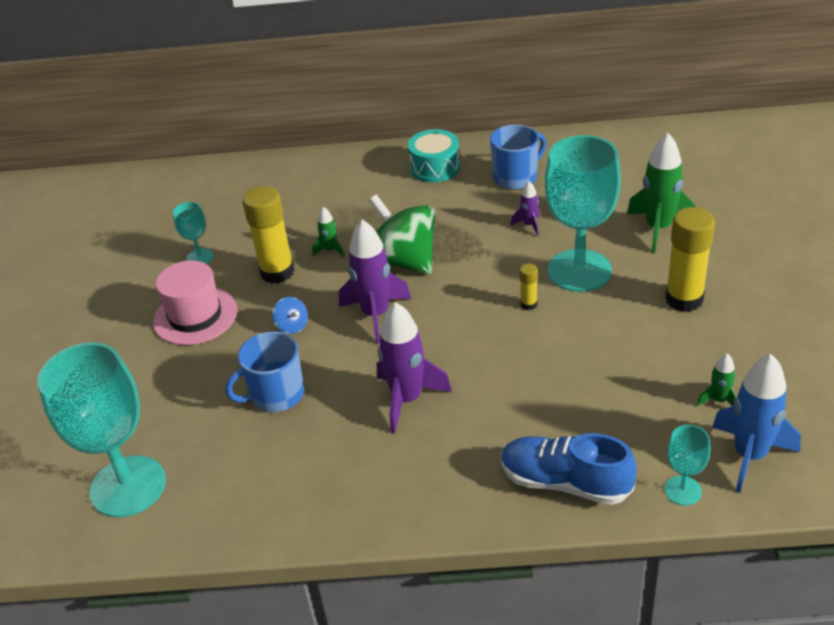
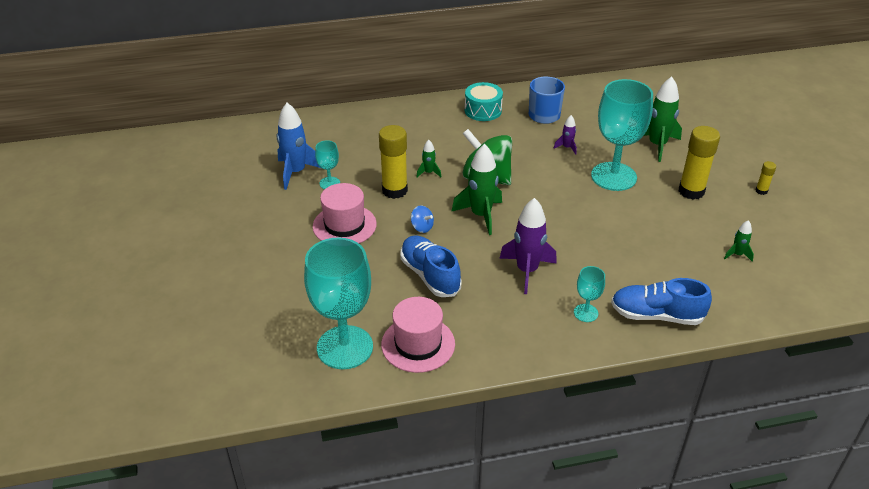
camera: 15 degrees left, 0 degrees up
blue mug [226,331,304,412] -> blue shoe [400,235,462,297]
purple rocket [339,219,411,344] -> green rocket [451,144,502,235]
yellow glue stick [519,263,538,310] -> yellow glue stick moved to [756,161,776,195]
turquoise goblet [664,425,711,505] -> turquoise goblet moved to [574,266,605,322]
blue rocket [712,354,801,493] -> blue rocket moved to [277,103,321,190]
none -> pink hat [381,297,455,373]

